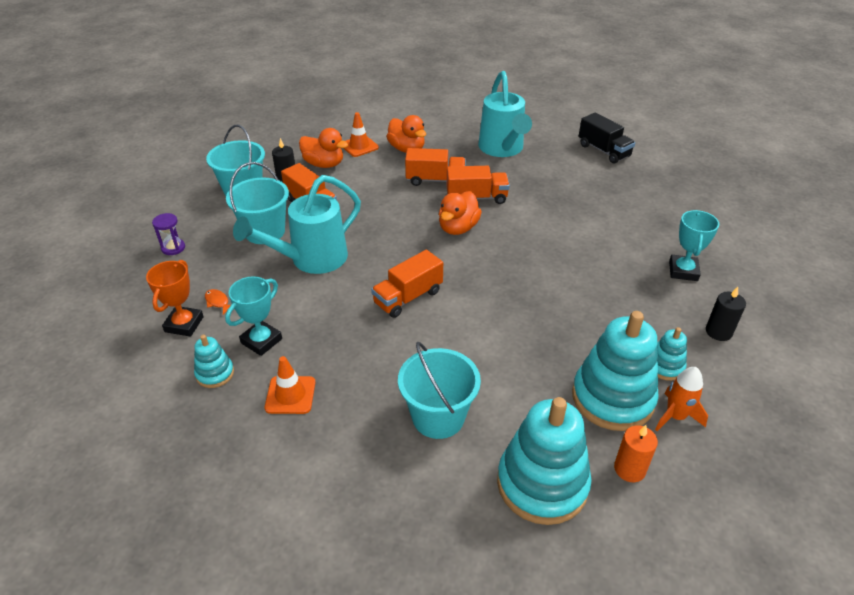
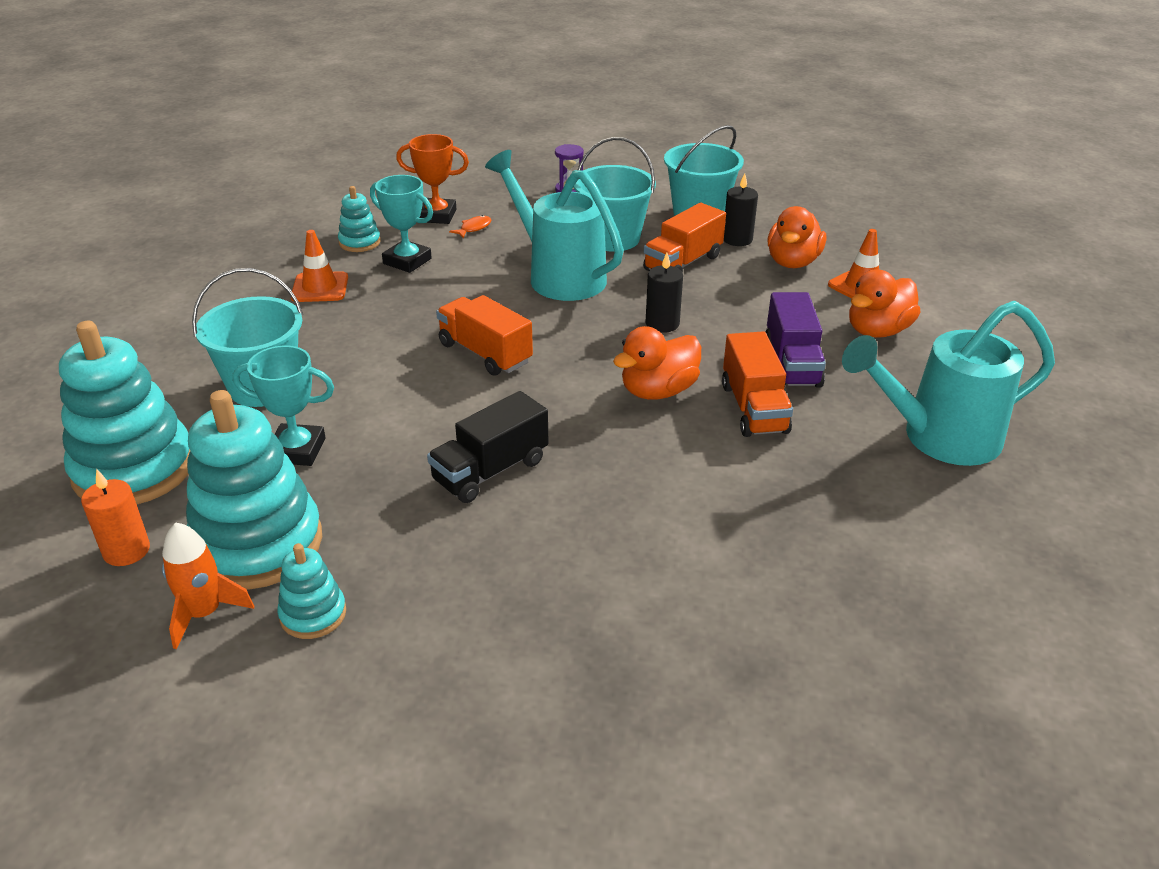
camera: 85 degrees right, 5 degrees down
orange truck [405,148,466,186] -> purple truck [766,292,826,388]
orange duck [439,191,482,235] -> orange duck turned 60 degrees counterclockwise [613,326,701,399]
black truck [579,113,636,163] -> black truck moved to [427,391,548,503]
turquoise trophy [669,210,719,281] -> turquoise trophy moved to [233,346,334,466]
black candle [706,287,746,341] -> black candle moved to [646,253,683,333]

